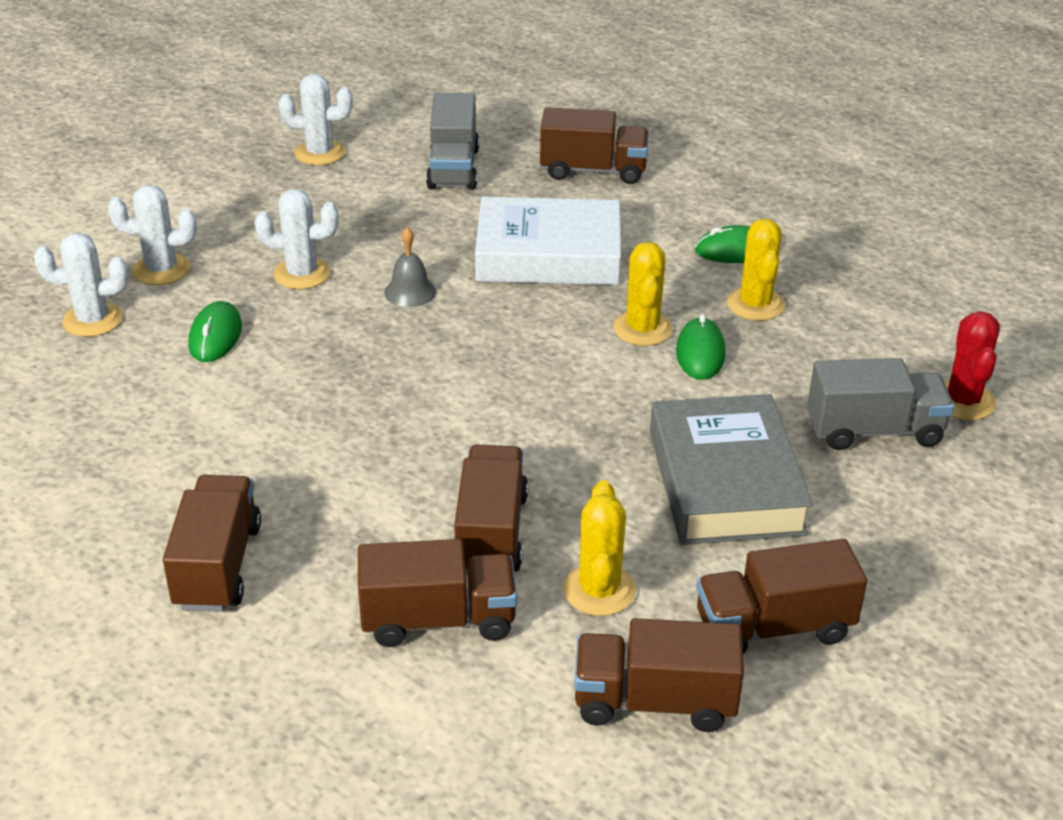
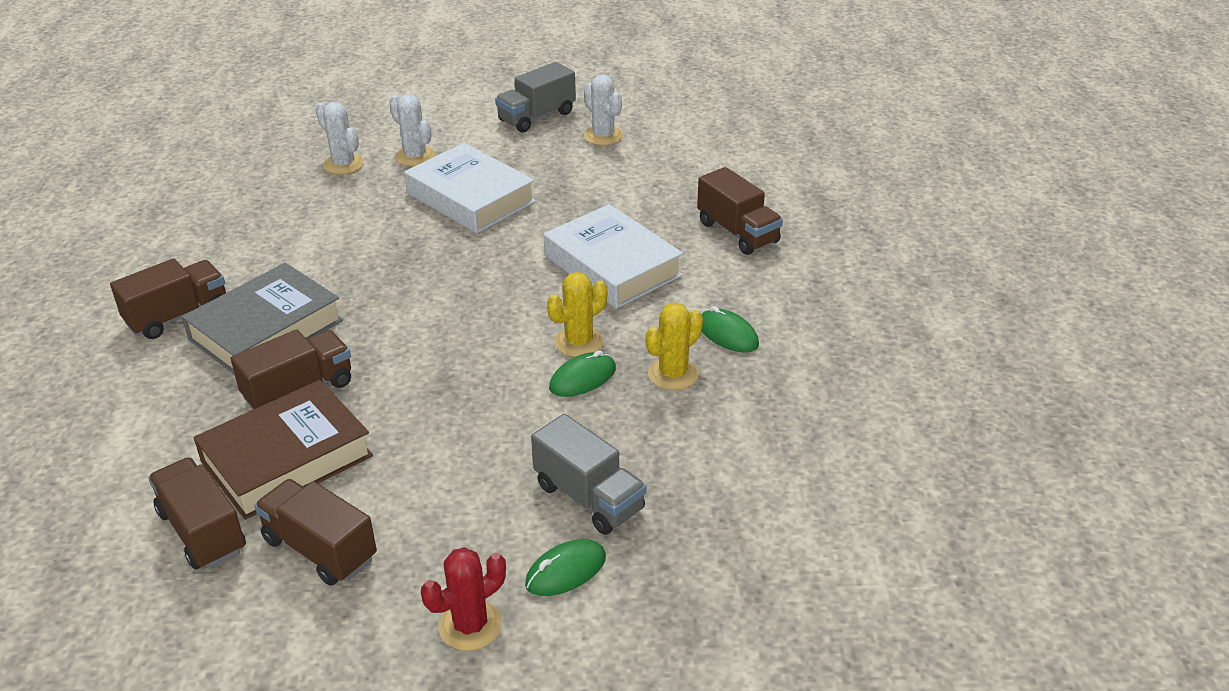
camera: 50 degrees right, 0 degrees up
green mouse [188,301,242,362] -> green mouse moved to [525,539,606,596]
white cactus [254,189,339,289] -> white book [405,143,536,233]
brown truck [358,539,517,647] -> none
grey bell [384,227,436,307] -> none
grey truck [426,93,479,190] -> grey truck moved to [495,62,576,133]
yellow cactus [563,480,636,616] -> brown book [194,380,373,520]
grey book [650,394,813,545] -> grey book moved to [182,263,343,375]
red cactus [944,311,1000,420] -> red cactus moved to [421,547,506,651]

